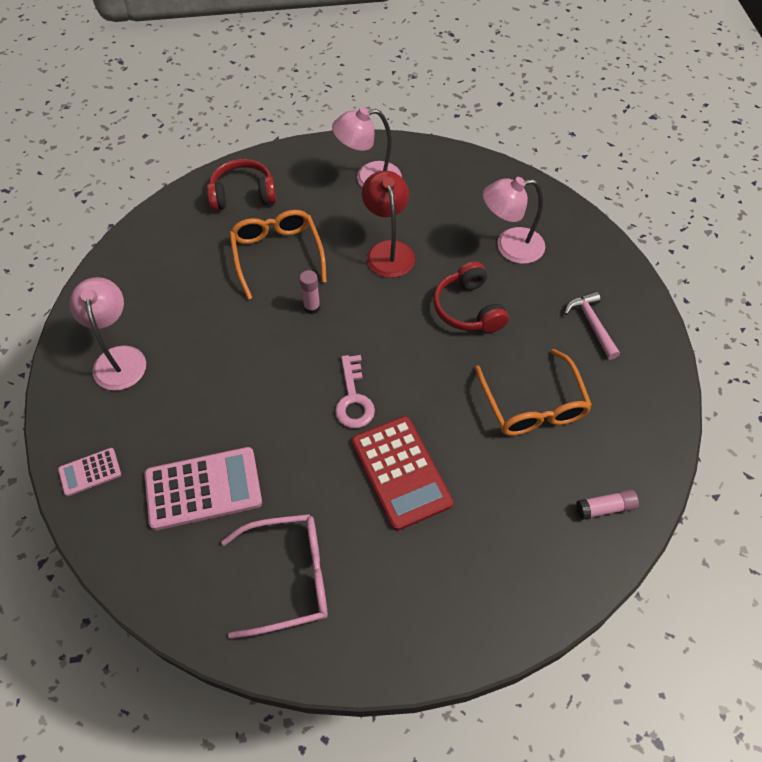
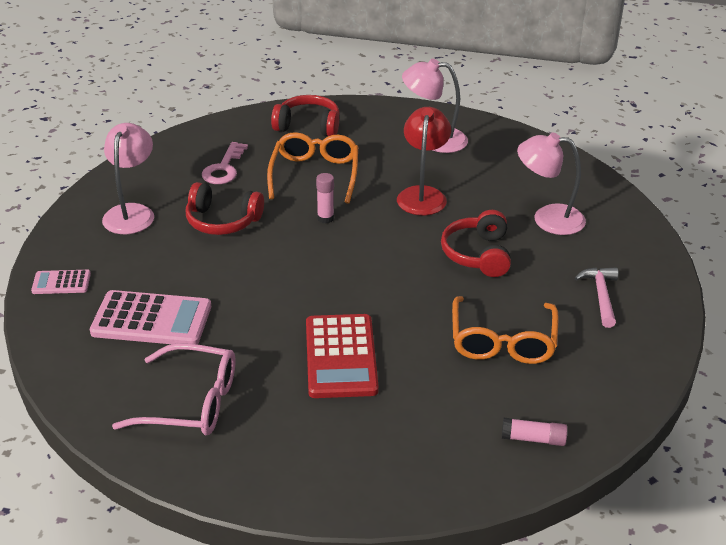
camera: 20 degrees right, 20 degrees down
pink key [335,355,375,428] -> pink key moved to [202,142,248,184]
none -> red headphones [186,182,264,235]

